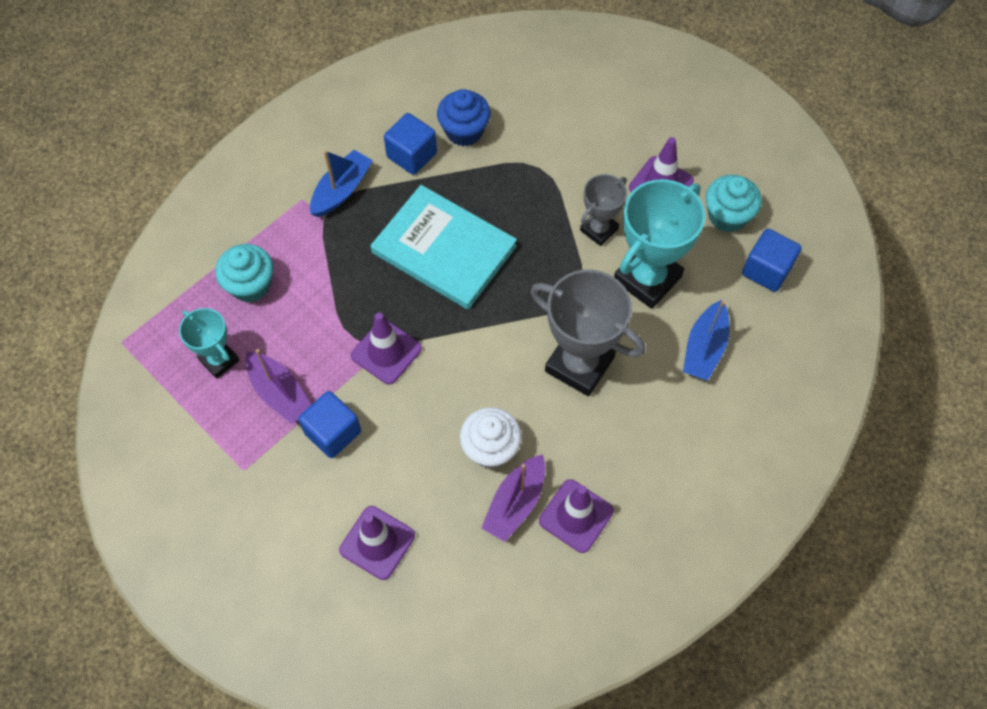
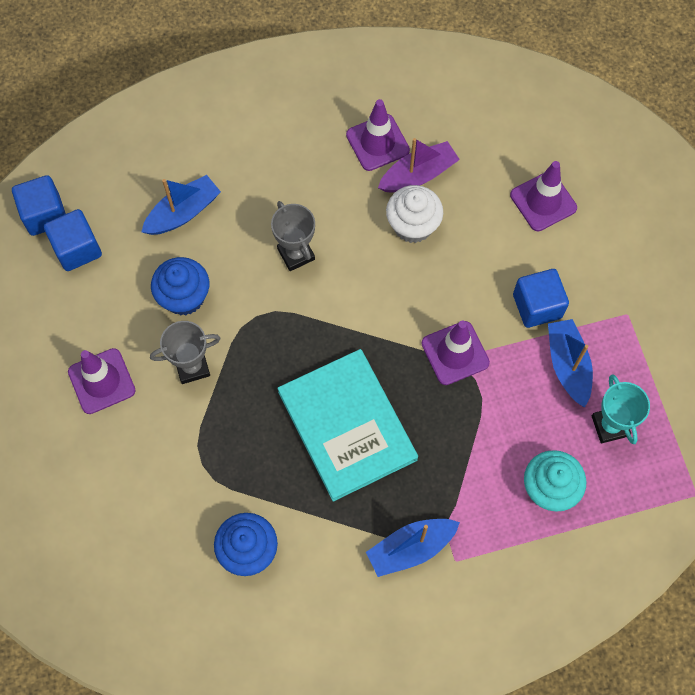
camera: 150 degrees left, 5 degrees up
purple boat [245,349,311,424] -> blue boat [548,319,593,408]
blue cube [384,113,437,175] -> blue cube moved to [12,175,66,236]
grey trophy [530,270,645,396] -> grey trophy [271,201,315,271], size x0.57
turquoise trophy [614,179,705,309] -> blue cupcake [151,257,209,315]
turquoise cupcake [706,175,762,232] -> none

